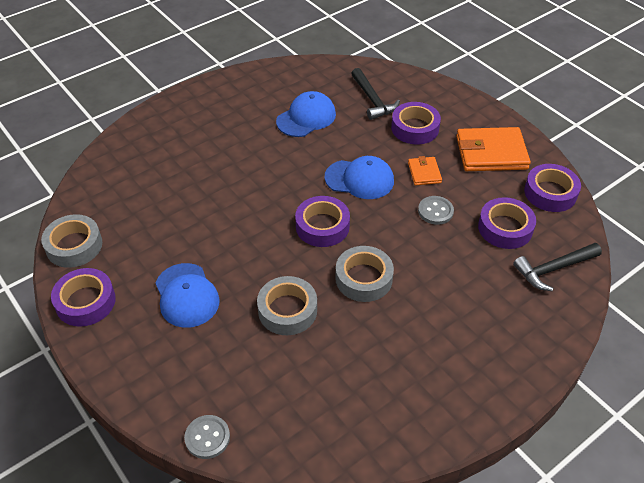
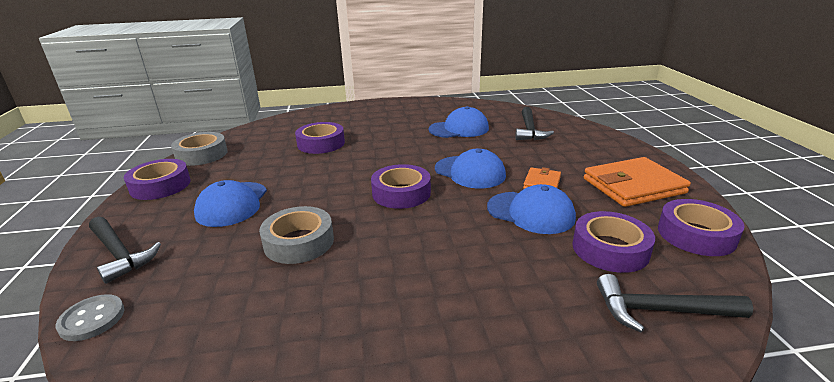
camera: 30 degrees right, 20 degrees down
grey tape [335,246,394,302] -> none
purple tape [391,102,441,145] -> purple tape moved to [295,122,345,154]
grey button [418,196,454,225] -> blue cap [487,184,576,234]
orange wallet [456,127,531,171] -> orange wallet turned 45 degrees counterclockwise [584,157,691,207]
none -> black hammer [89,217,161,284]

